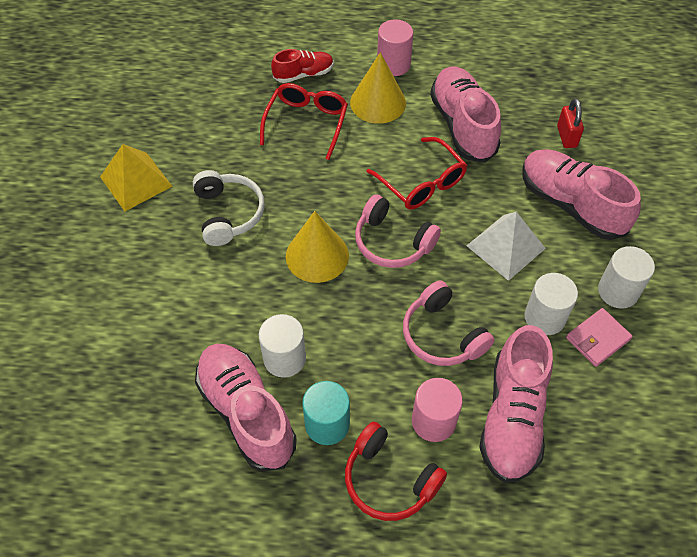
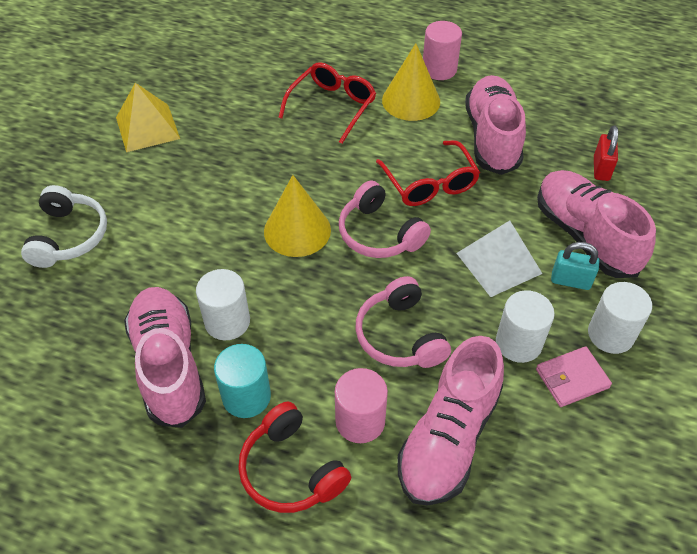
camera: 15 degrees right, 5 degrees down
white headphones [193,170,265,246] -> white headphones moved to [21,185,107,268]
red shoe [271,49,334,83] -> none
none -> turquoise padlock [551,242,600,290]

